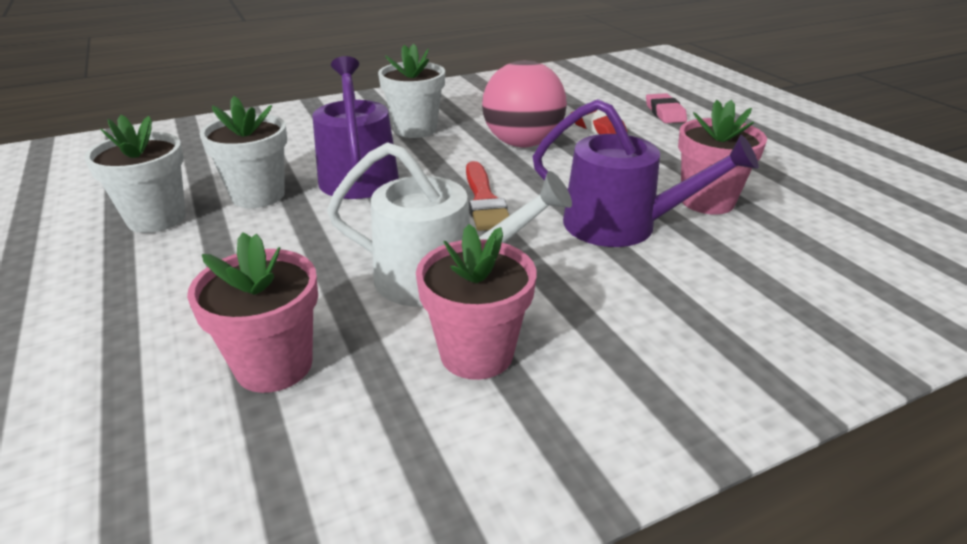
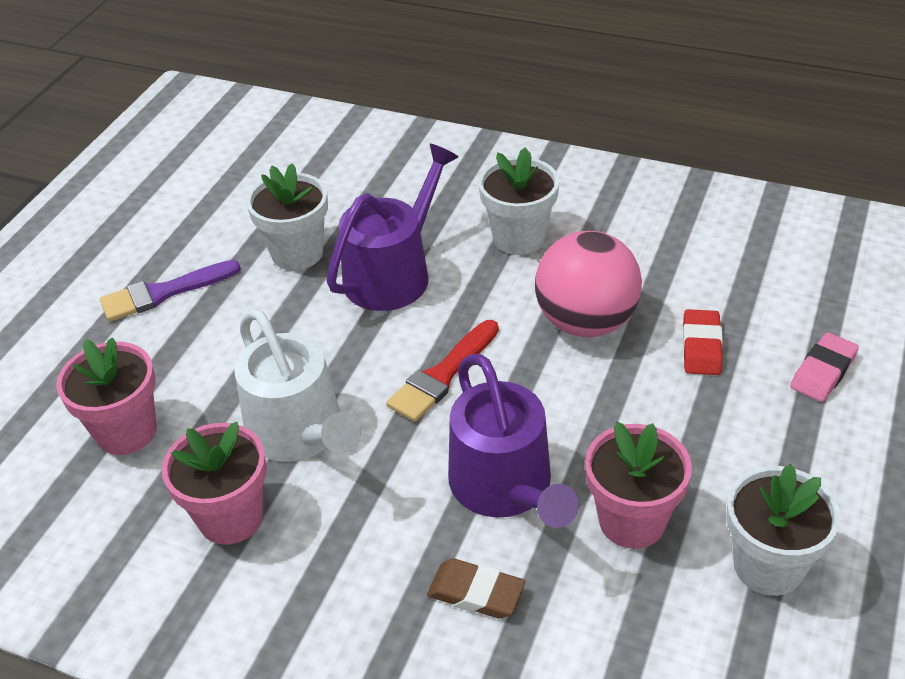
camera: 50 degrees right, 10 degrees up
white flower pot [84,115,186,233] -> white flower pot moved to [726,464,841,596]
none -> purple brush [100,260,241,321]
none -> brown eraser [427,558,525,619]

